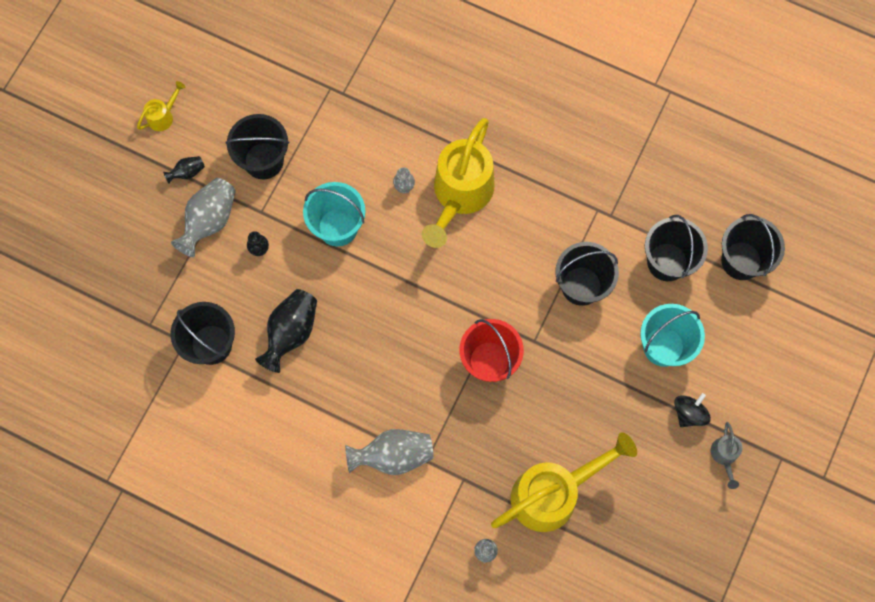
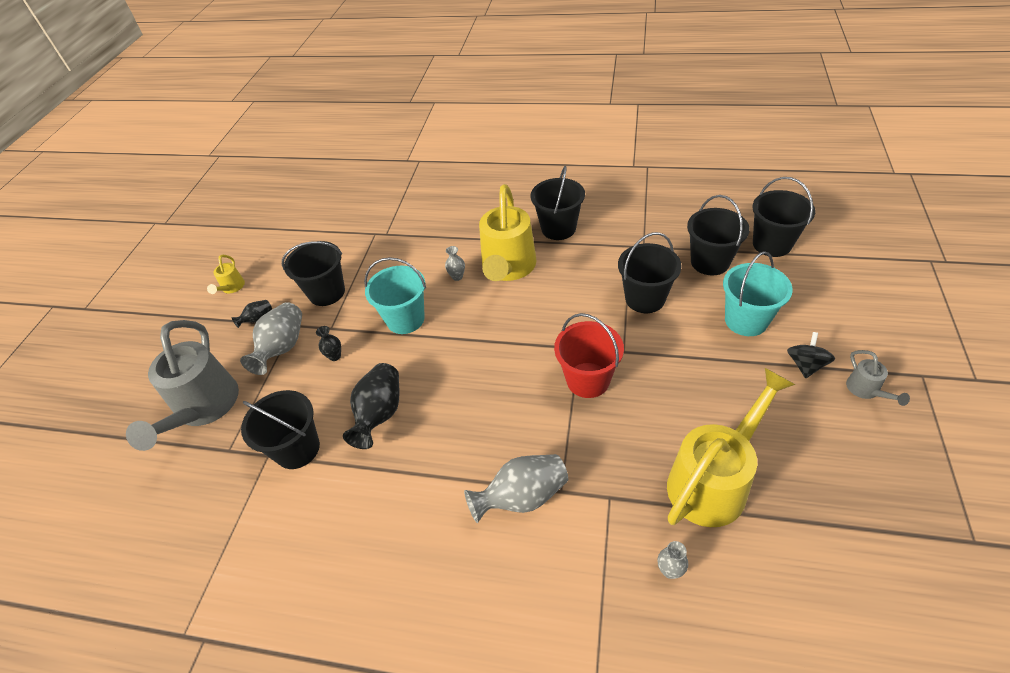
camera: 10 degrees left, 25 degrees down
yellow watering can [137,81,185,131] -> yellow watering can turned 150 degrees clockwise [207,255,245,294]
none -> grey watering can [126,320,239,451]
none -> black bucket [531,166,585,240]

